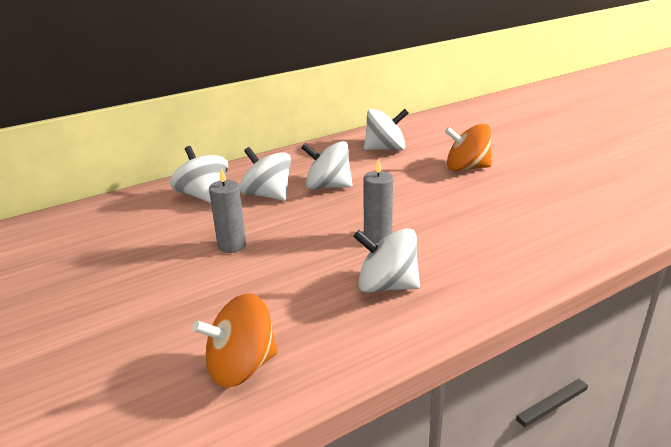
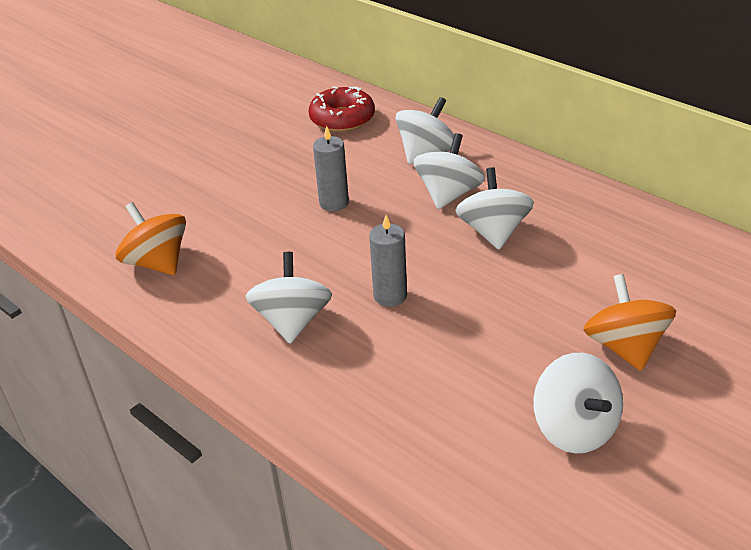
camera: 75 degrees right, 10 degrees up
white spinning top [364,109,409,151] -> white spinning top moved to [533,353,623,454]
none -> red donut [309,86,375,132]

